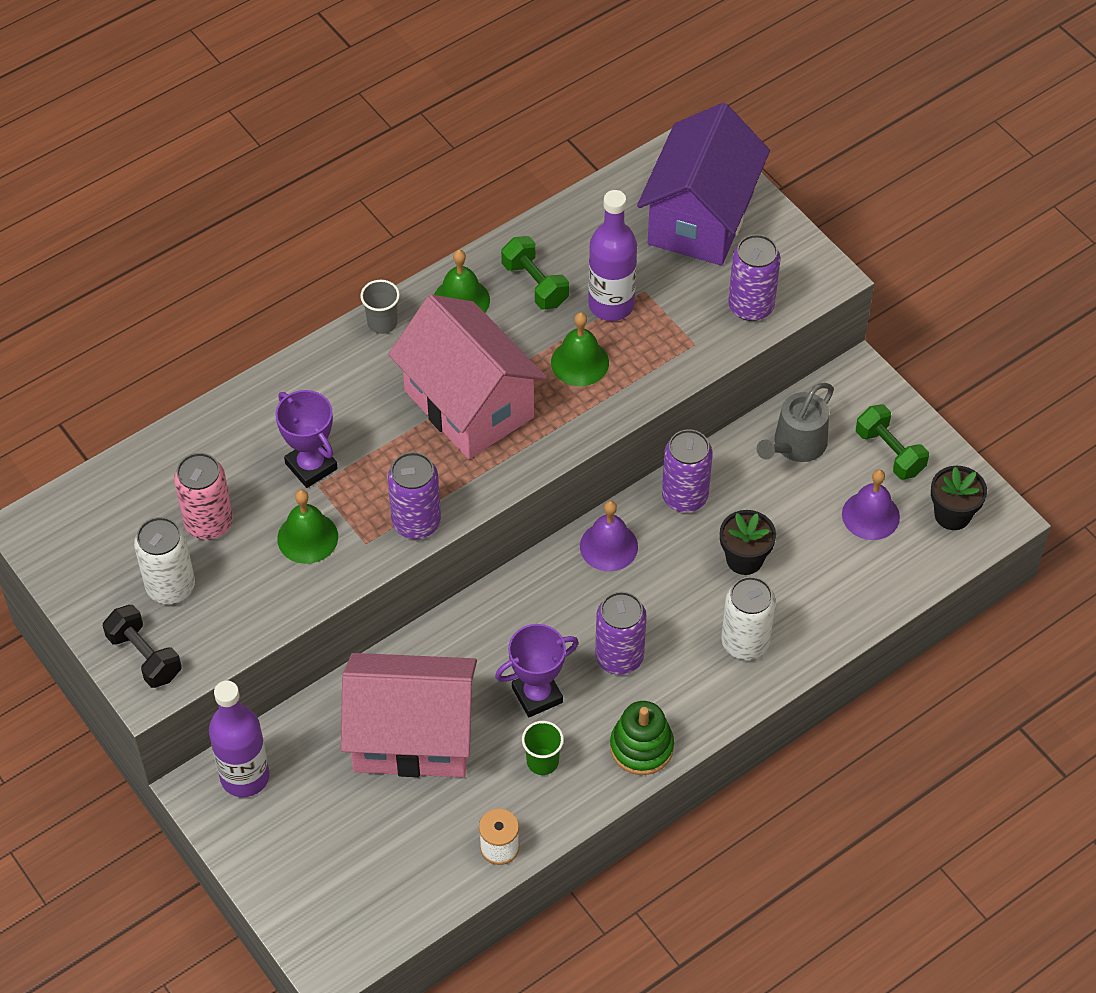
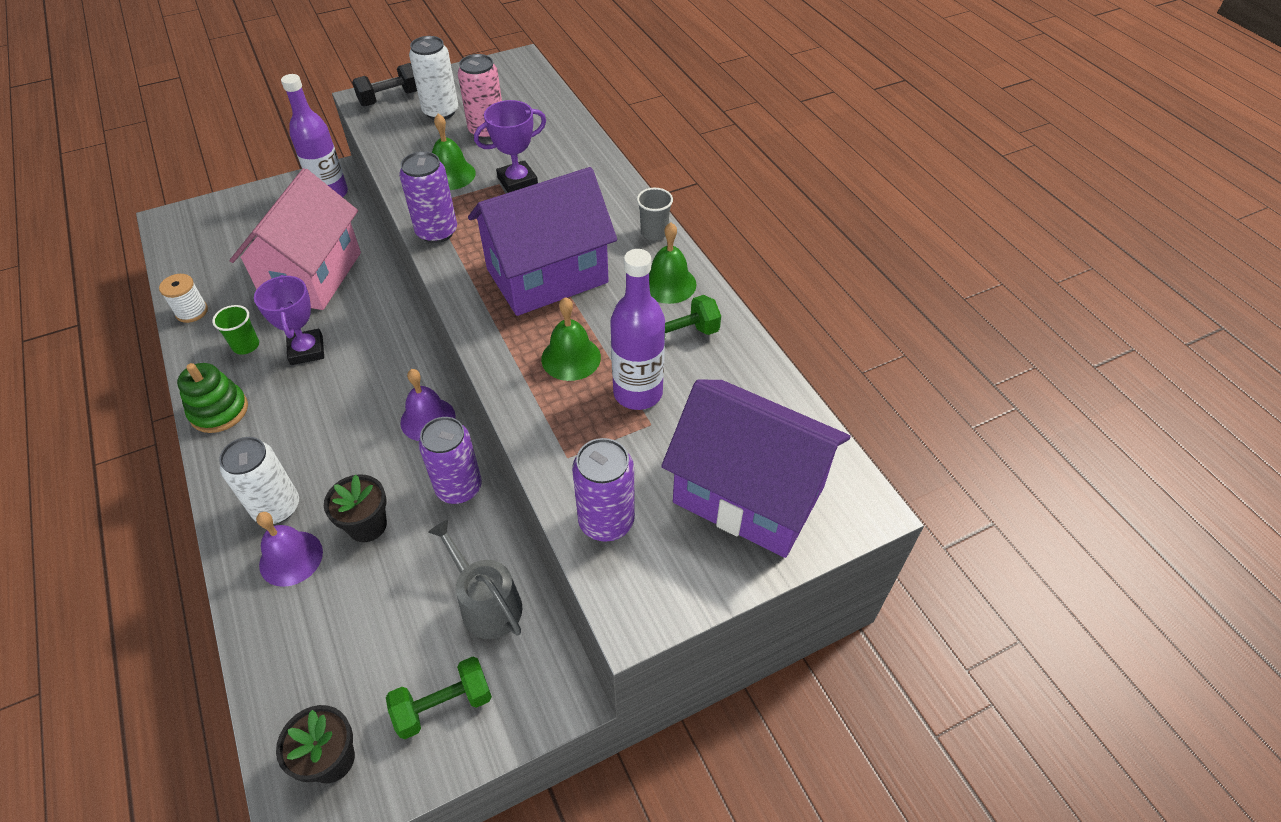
camera: 100 degrees right, 5 degrees down
pink house [388,295,547,459] -> purple house [468,167,617,316]
purple can [595,591,647,675] -> none
purple bell [842,469,900,540] -> purple bell moved to [256,512,323,587]

